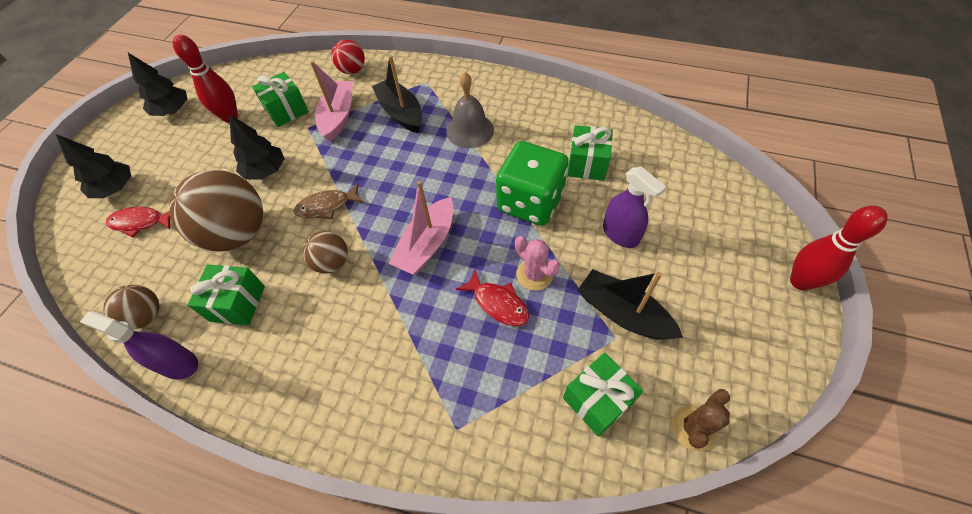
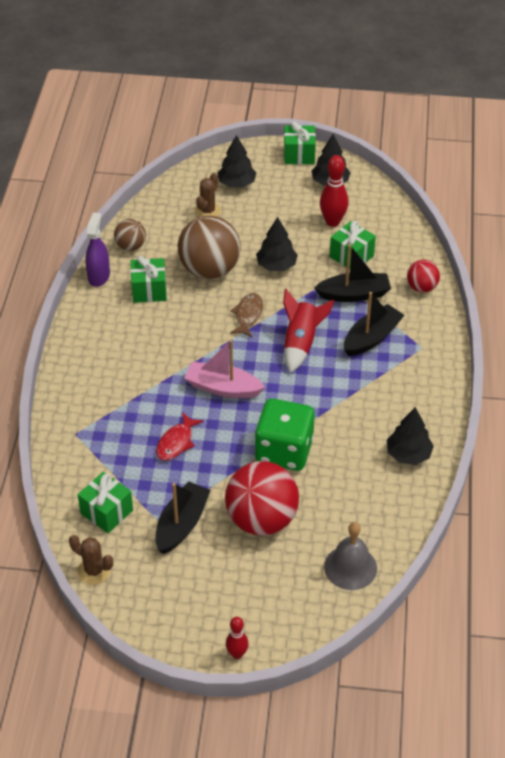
camera: 75 degrees right, 10 degrees down
red fish [106,207,171,238] -> brown cactus [195,173,221,217]
brown fish [294,183,364,219] -> brown fish turned 45 degrees clockwise [230,293,263,337]
brown ball [303,231,348,273] -> none
pink boat [310,61,353,142] -> black boat [314,244,391,302]
grey bell [447,72,494,148] -> grey bell moved to [324,522,377,590]
pink cactus [515,236,560,291] -> none
green gift [567,125,613,181] -> green gift moved to [284,121,316,165]
purple spray bottle [603,167,666,248] -> red ball [225,461,299,536]
red bowling pin [790,205,887,290] -> red bowling pin [226,617,249,659], size x0.61
none -> red rocket [283,289,334,373]
none -> black tree [387,407,434,465]

